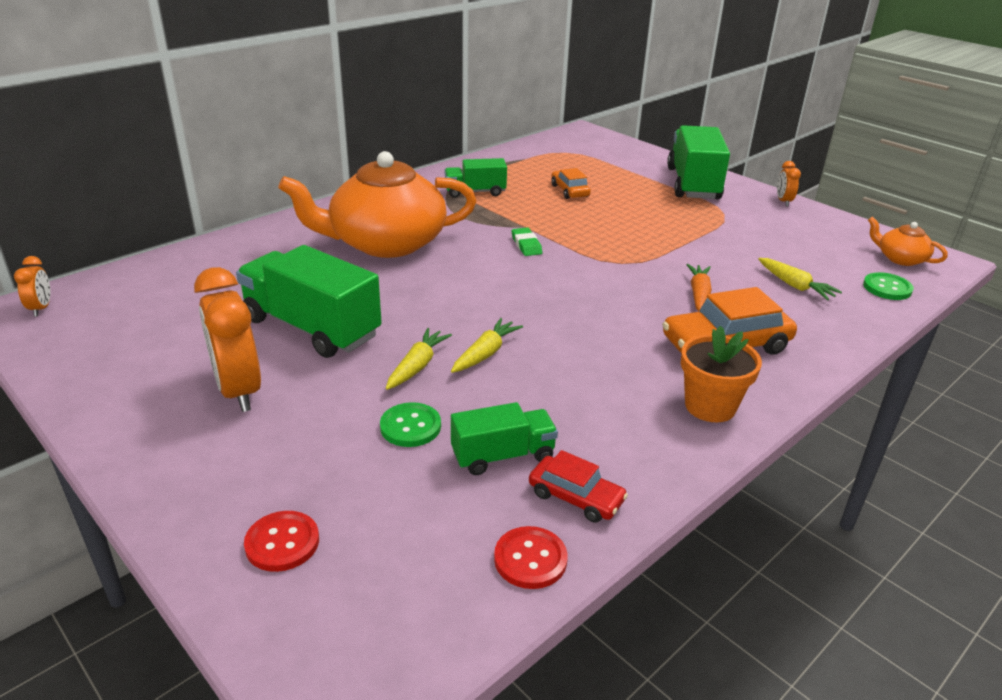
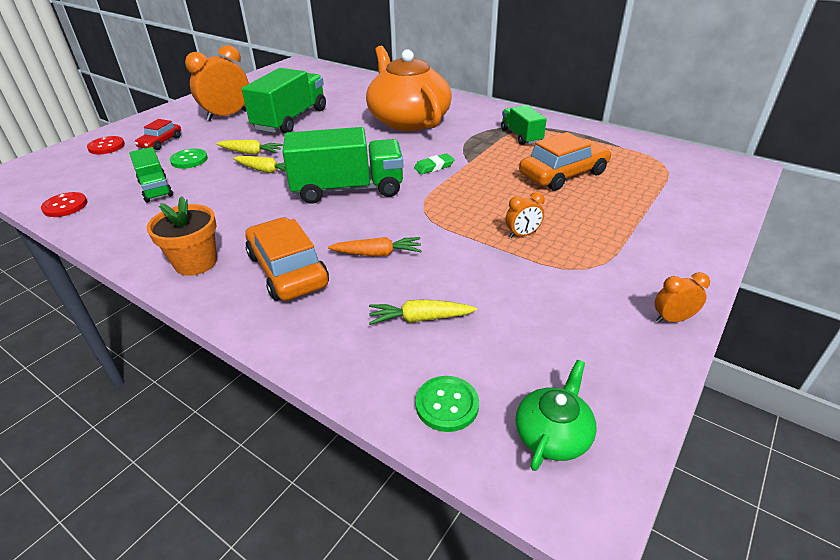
camera: 80 degrees right, 5 degrees up
orange clock [14,256,51,316] -> orange clock moved to [505,192,544,238]
red car [529,450,628,523] -> red car moved to [135,119,181,150]
orange car [551,168,591,199] -> orange car [519,132,611,191], size x1.73
green truck [667,125,730,199] -> green truck moved to [282,127,403,204]
yellow carrot [758,258,842,300] -> yellow carrot turned 45 degrees clockwise [369,299,477,325]
orange teapot [868,217,948,266] -> green teapot [516,360,597,471]

